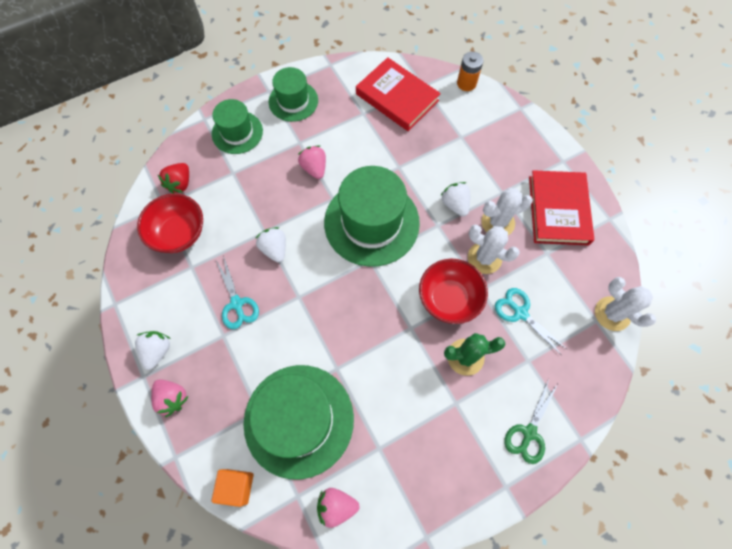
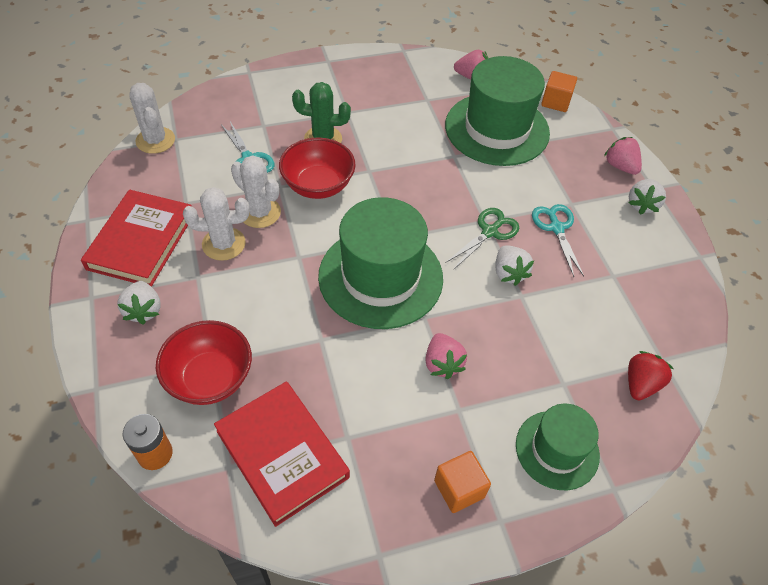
camera: 170 degrees left, 15 degrees down
red bowl [137,194,203,253] -> red bowl moved to [156,320,252,405]
green hat [269,67,318,122] -> orange cube [434,451,491,513]
white strawberry [440,182,470,217] -> white strawberry moved to [117,281,161,325]
green scissors [505,379,558,464] -> green scissors moved to [445,208,519,270]

